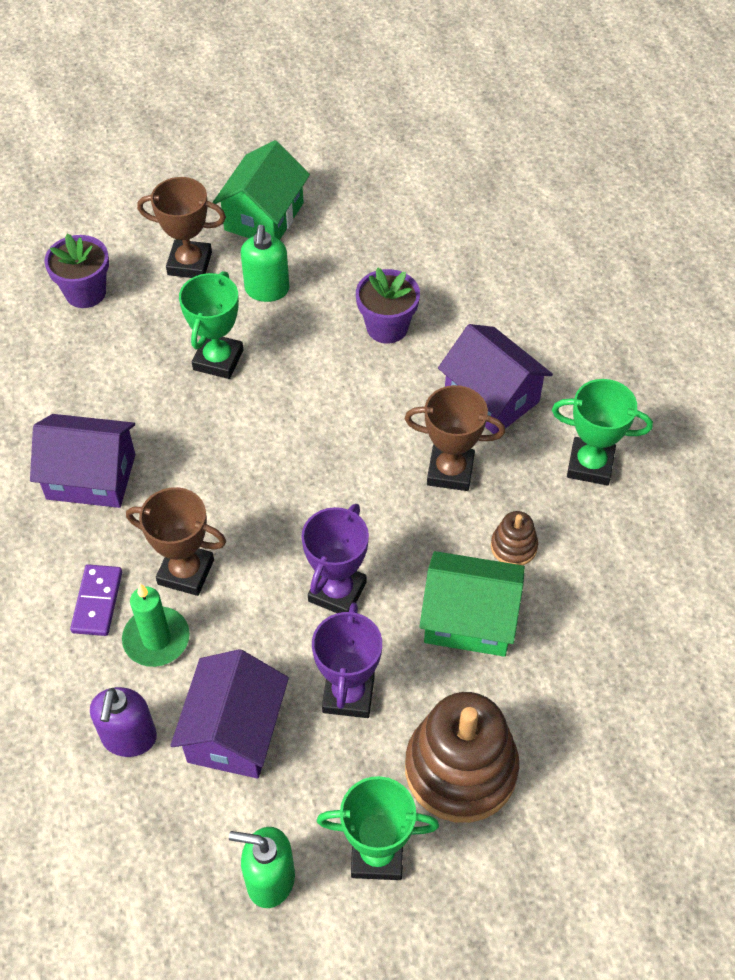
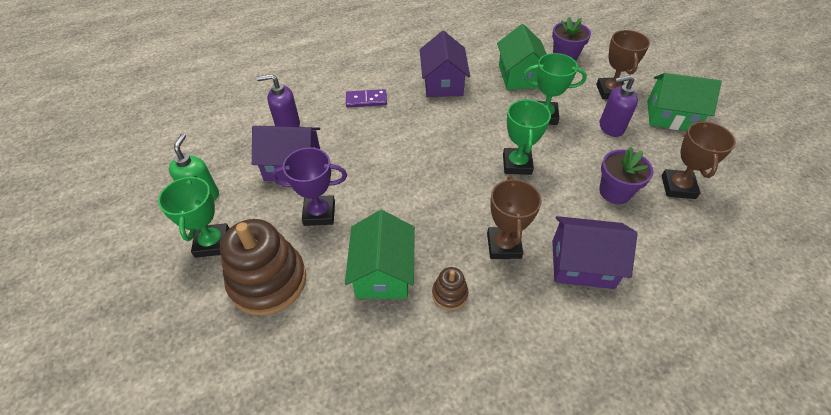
camera: 80 degrees right, 5 degrees down
green candle [122,584,190,667] -> none
brown trophy [126,487,226,596] -> brown trophy moved to [661,120,736,199]
green soap dispenser [241,225,290,302] -> purple soap dispenser [600,75,638,137]
purple trophy [301,504,369,613] -> none
purple house [438,324,553,434] -> purple house turned 60 degrees clockwise [552,216,637,289]
green trophy [552,379,653,485] -> green trophy moved to [503,99,551,175]
none -> green house [497,24,547,90]

